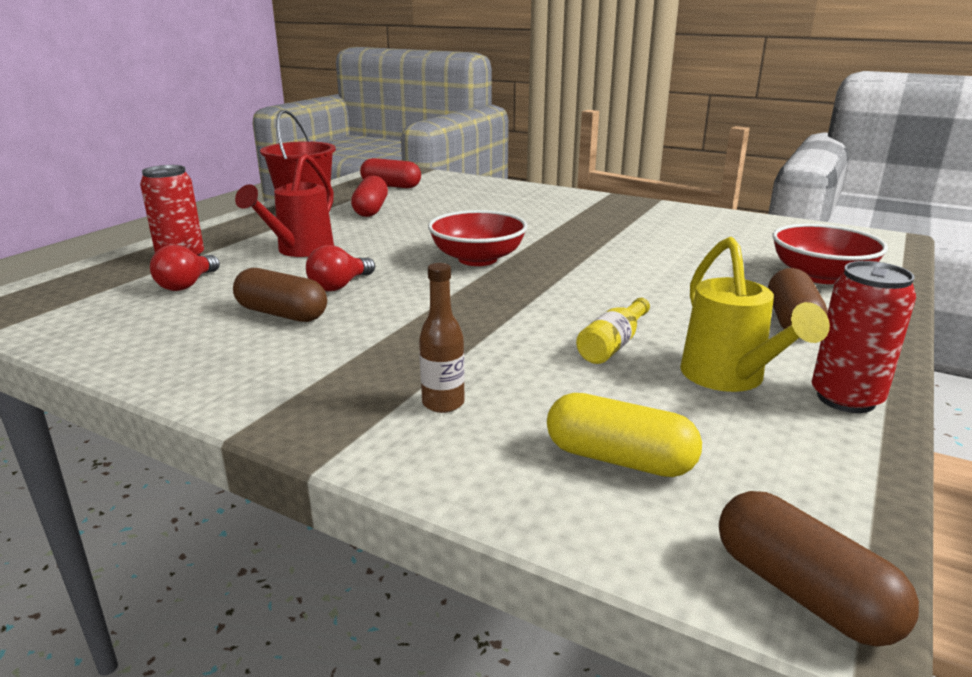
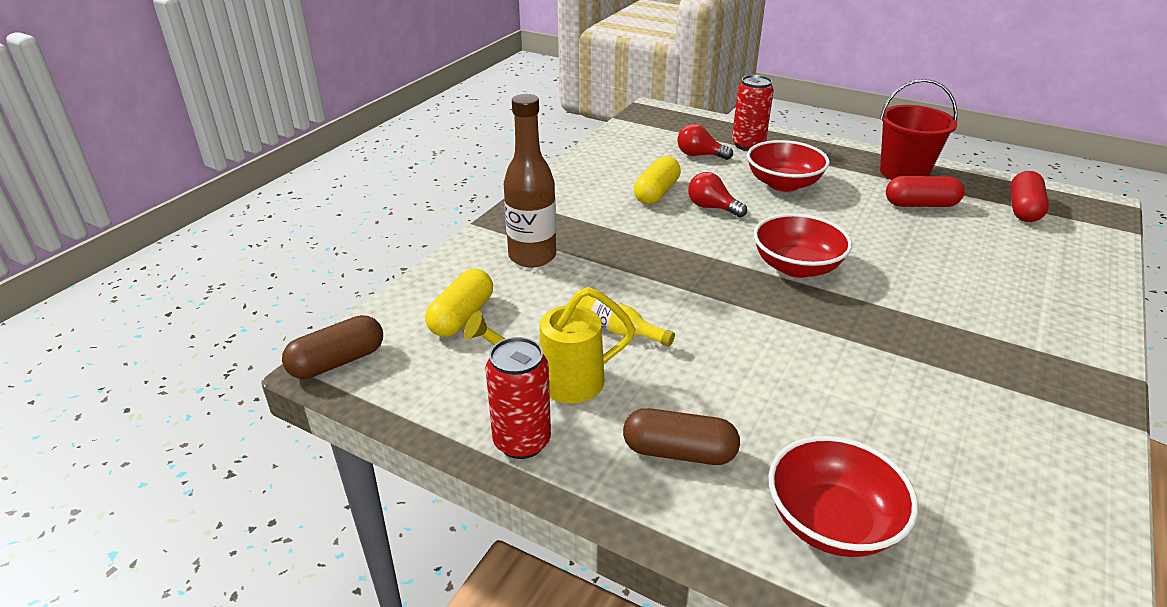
camera: 90 degrees right, 10 degrees up
brown capsule [233,268,327,322] -> yellow capsule [634,156,681,204]
red watering can [235,153,334,257] -> red bowl [747,140,830,192]
brown bottle [419,263,465,413] -> brown bottle [504,94,556,268], size x1.82

